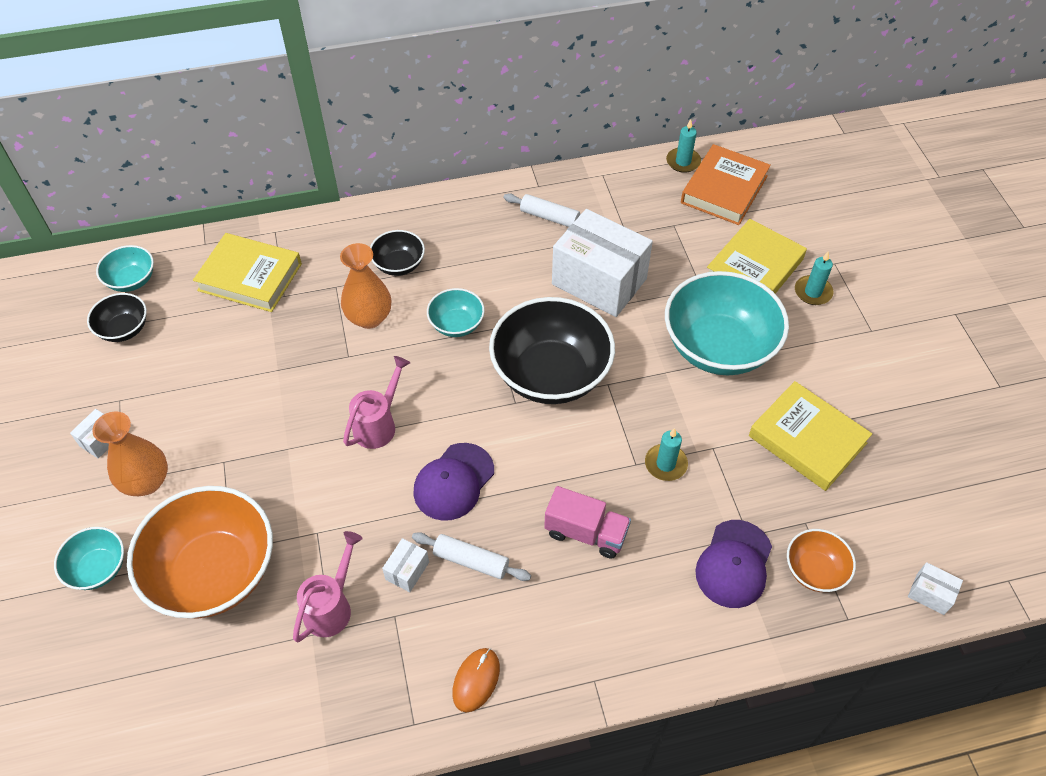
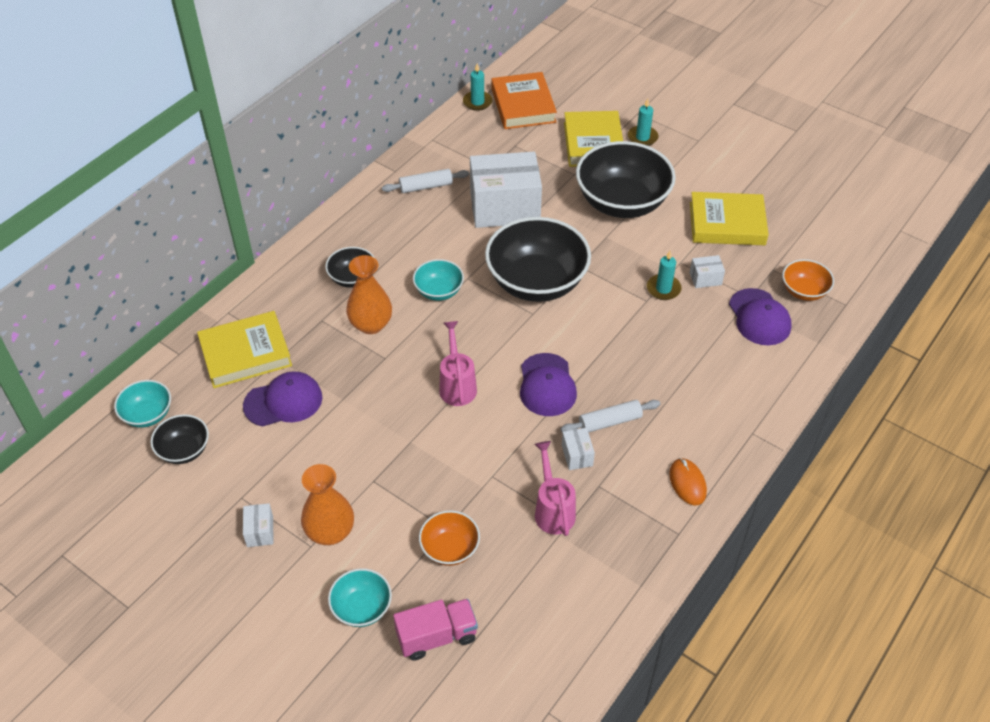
camera: 40 degrees left, 5 degrees down
orange bowl [127,486,273,618] -> orange bowl [419,510,480,566], size x0.49
pink truck [544,486,631,559] -> pink truck moved to [393,599,478,660]
turquoise bowl [665,271,789,375] -> black bowl [576,141,676,218]
white box [908,562,963,615] -> white box moved to [690,255,725,288]
none -> purple cap [243,371,322,427]

